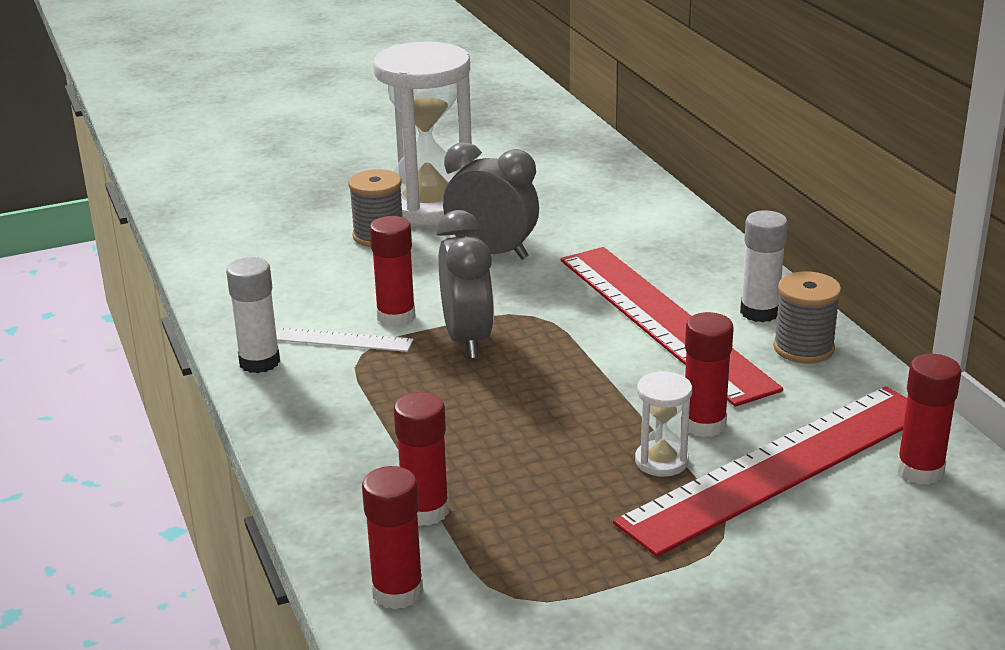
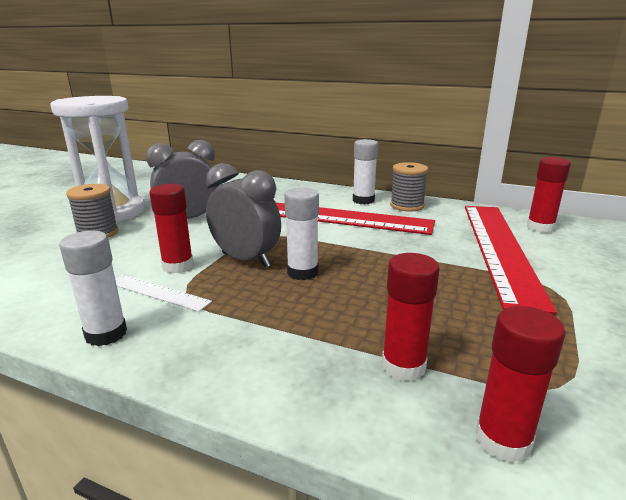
camera: 45 degrees left, 5 degrees down
white ruler [276,327,413,352] -> white ruler turned 60 degrees clockwise [115,275,212,312]
white hourglass [635,371,692,477] -> none
red glue stick [685,312,734,437] -> none
none -> white glue stick [284,188,319,280]

